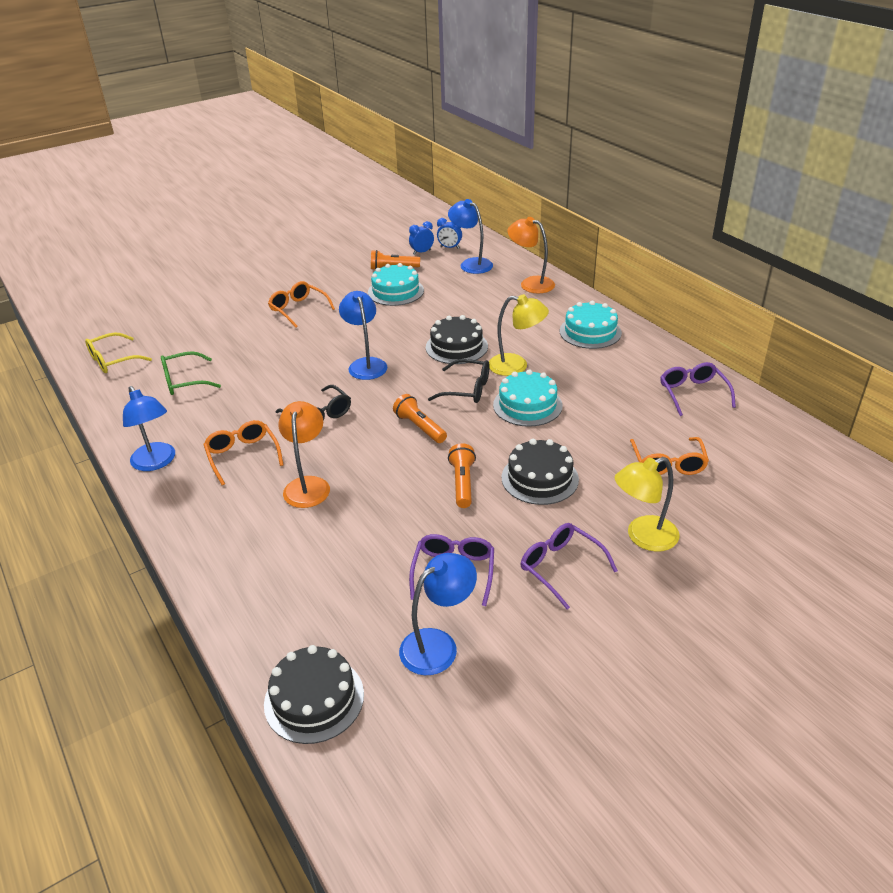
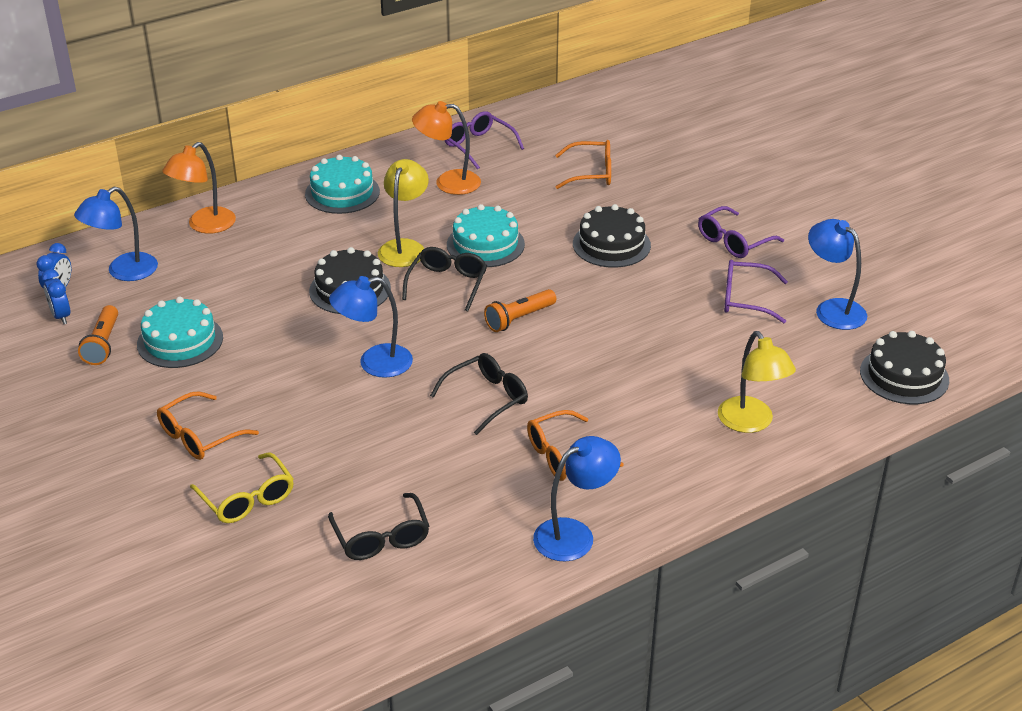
camera: 90 degrees left, 0 degrees up
yellow glasses [85,332,152,373] -> yellow glasses moved to [190,452,294,523]
green glasses [161,351,221,395] -> black glasses [328,493,429,560]
orange lamp [278,401,330,508] -> orange lamp moved to [412,101,481,195]
orange flashlight [448,443,476,508] -> none
yellow lamp [614,457,680,552] -> yellow lamp moved to [718,331,796,433]
purple glasses [660,362,736,416] -> purple glasses turned 60 degrees clockwise [445,111,524,170]

